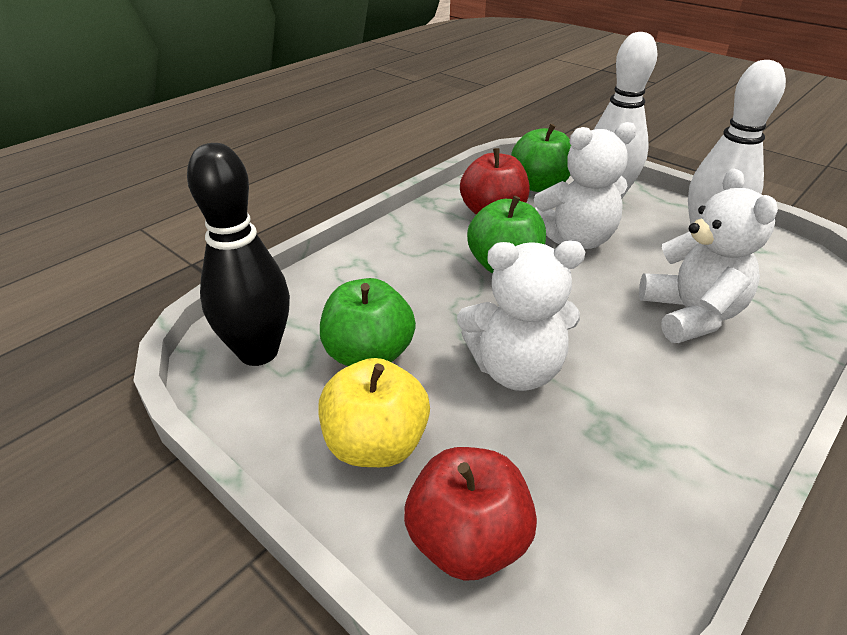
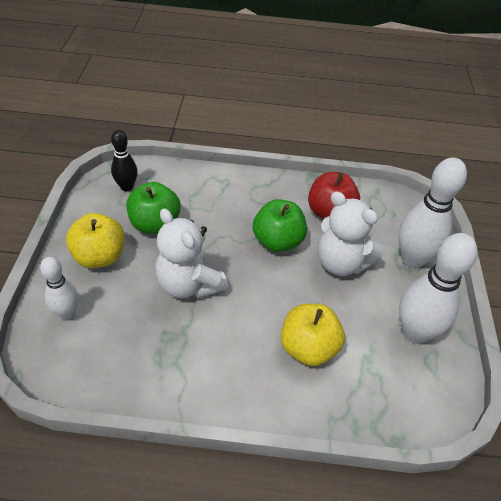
camera: 50 degrees right, 10 degrees up
black bowling pin [187,143,290,366] -> black bowling pin [111,130,138,191], size x0.58
red apple [404,447,537,581] -> white bowling pin [40,257,79,319]
green apple [511,124,571,192] -> none
white teddy bear [639,169,778,343] -> yellow apple [281,304,345,366]

